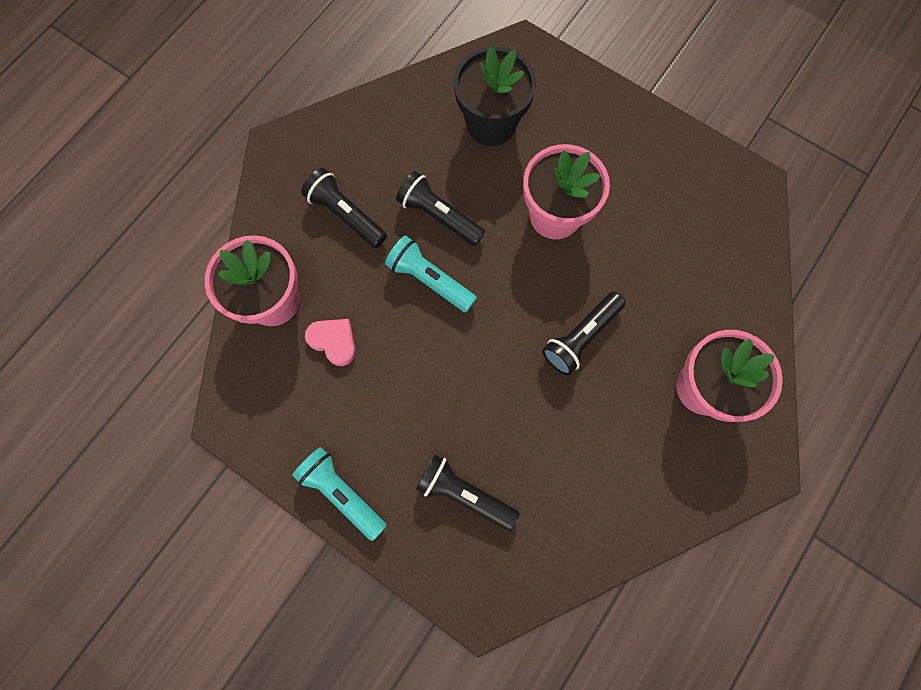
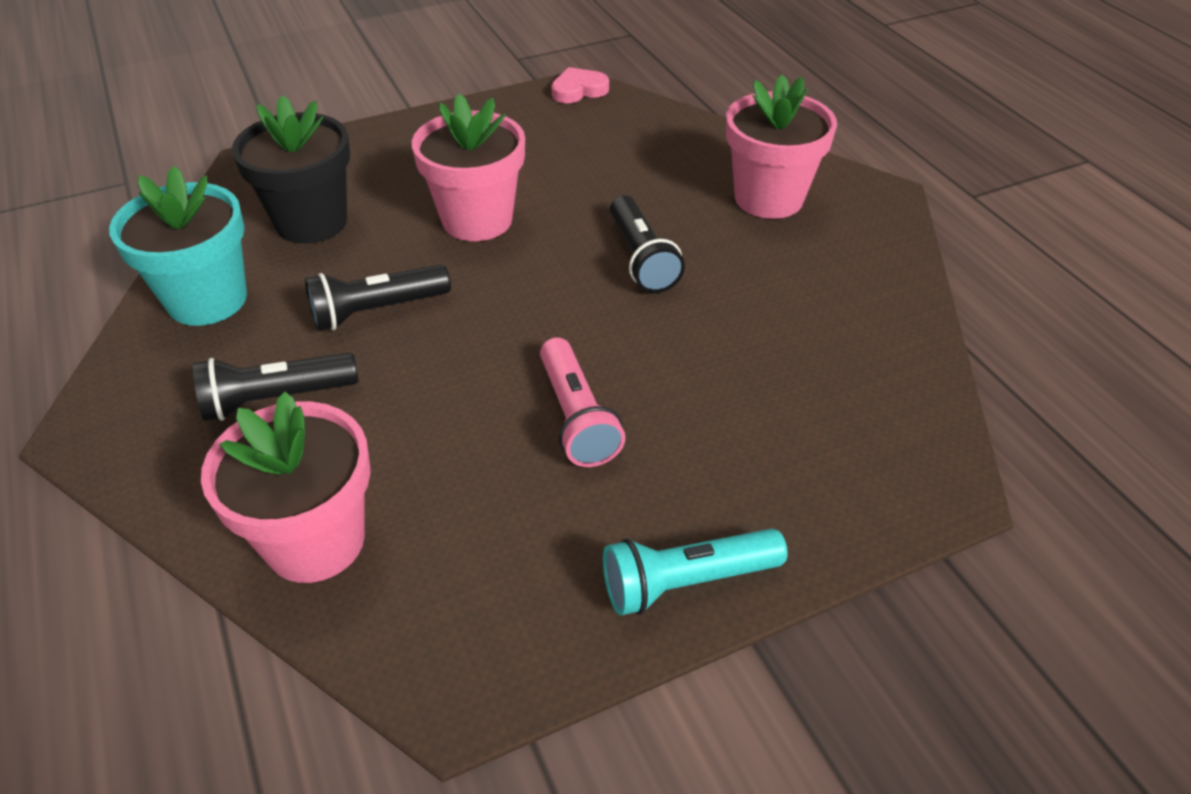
camera: 60 degrees left, 30 degrees down
pink heart [305,319,356,366] -> pink heart moved to [551,67,609,103]
turquoise flashlight [385,236,477,312] -> none
black flashlight [416,454,520,531] -> none
none -> turquoise flower pot [109,166,247,326]
none -> pink flashlight [540,337,626,467]

